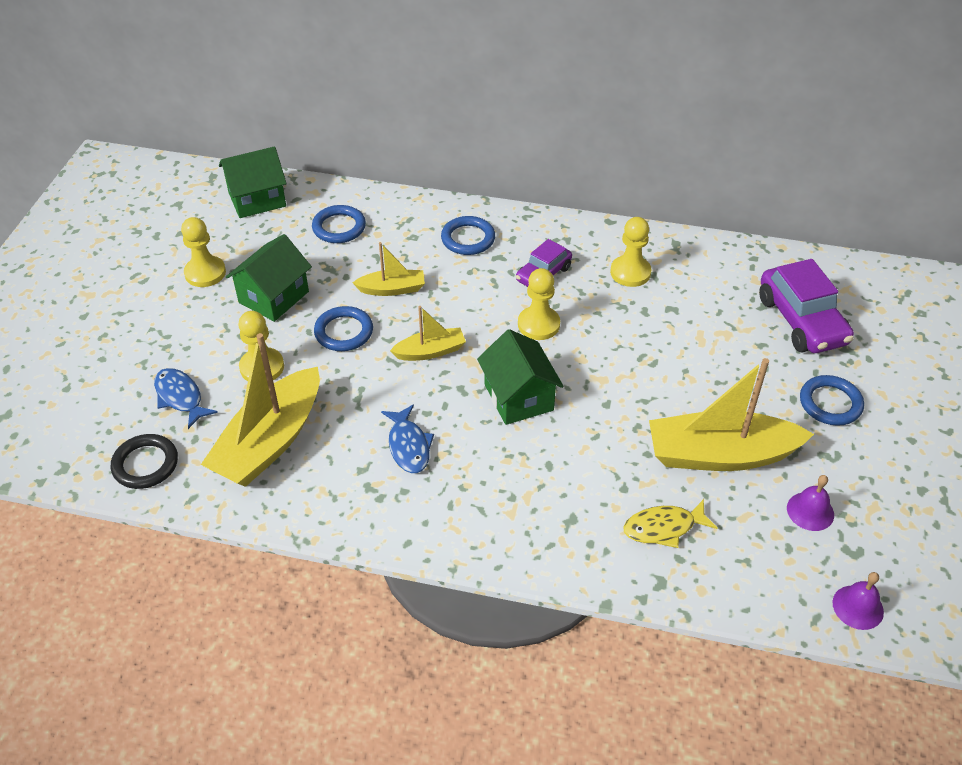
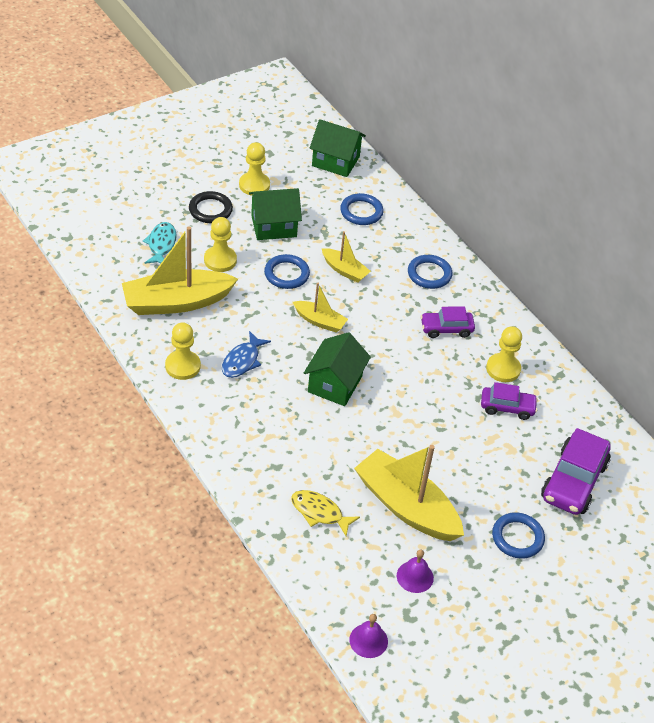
camera: 40 degrees right, 0 degrees up
black ring [111,434,178,489] -> black ring moved to [189,191,233,223]
blue fish [154,368,218,429] -> turquoise fish [143,222,177,264]
yellow pawn [518,268,560,340] -> yellow pawn moved to [165,322,201,380]
none -> purple car [481,382,538,420]

